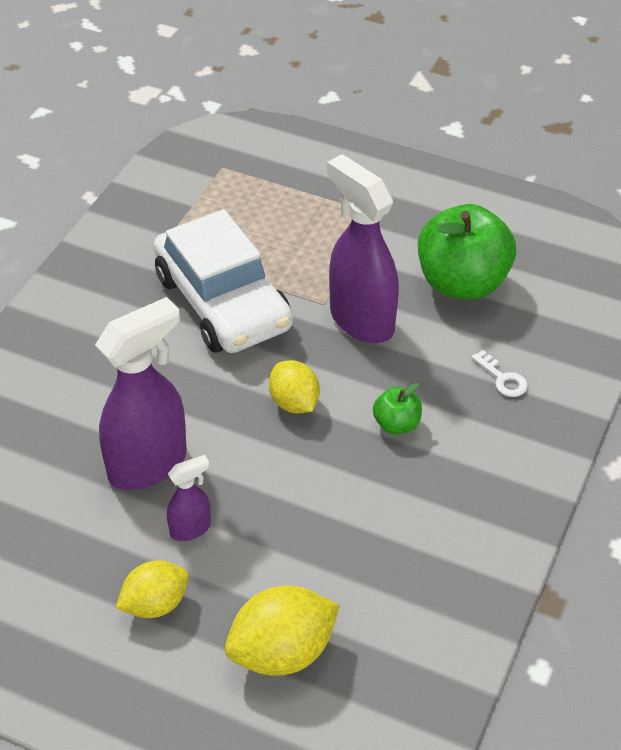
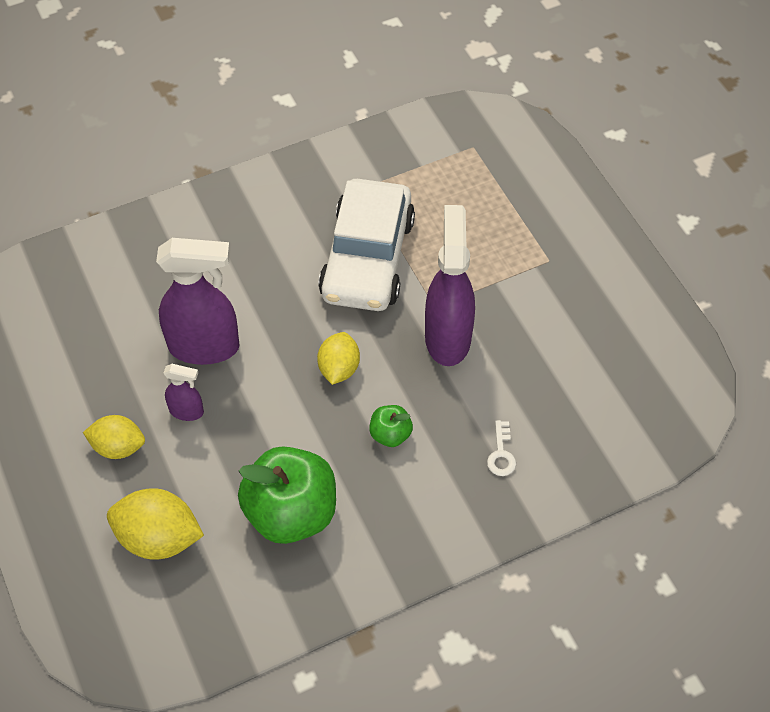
camera: 40 degrees right, 10 degrees up
green apple [418,204,516,300] -> green apple moved to [238,446,336,544]

